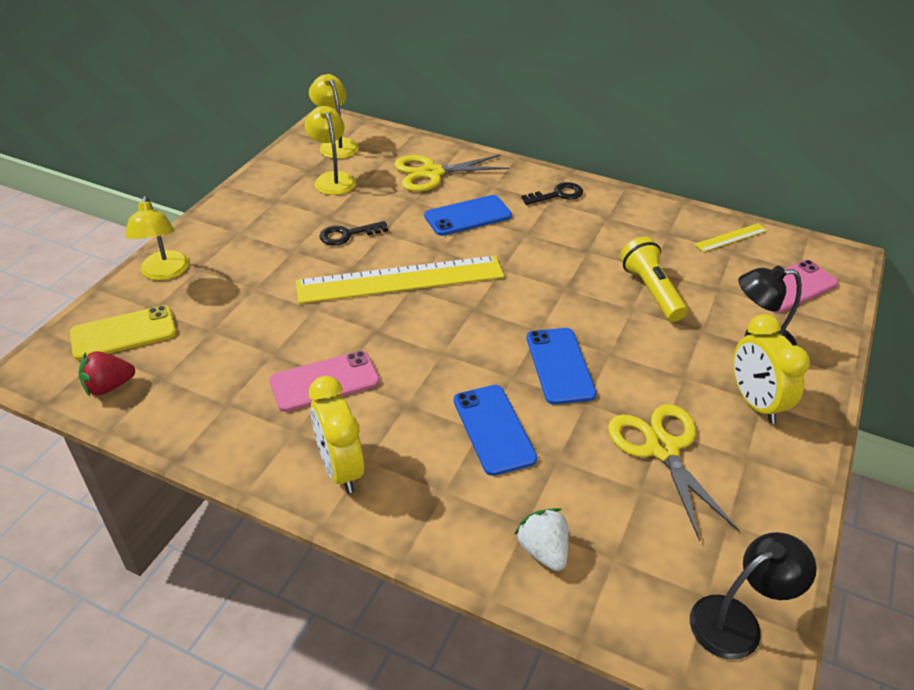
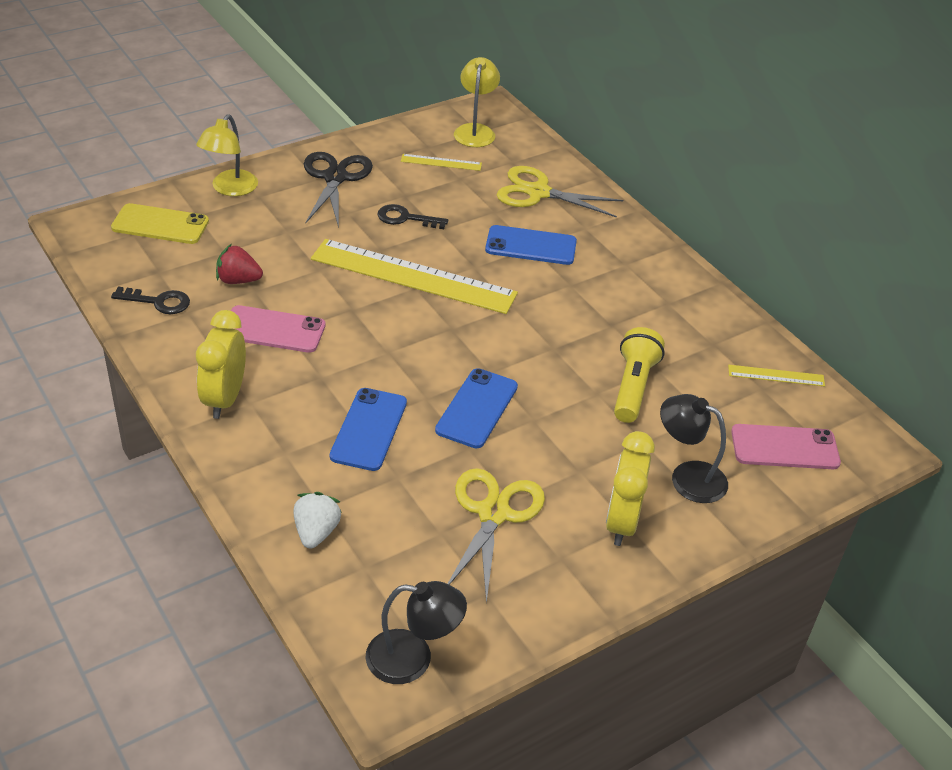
camera: 30 degrees right, 0 degrees up
red strawberry [78,351,135,396] -> red strawberry moved to [216,244,263,284]
yellow lamp [305,106,356,195] -> yellow ruler [401,154,482,171]
black key [521,182,583,205] -> black key moved to [111,287,190,314]
none -> black scissors [304,152,373,228]

